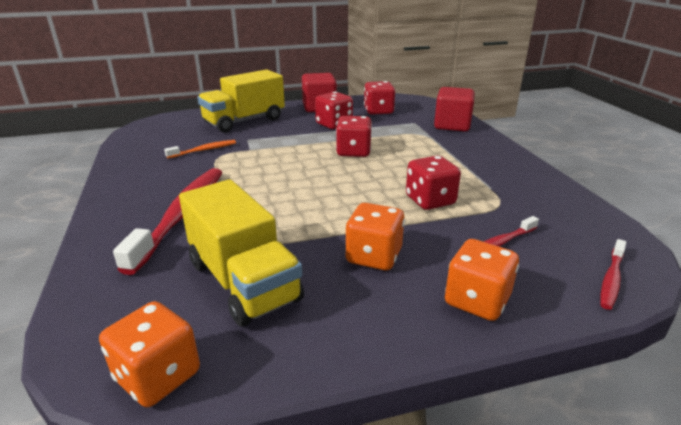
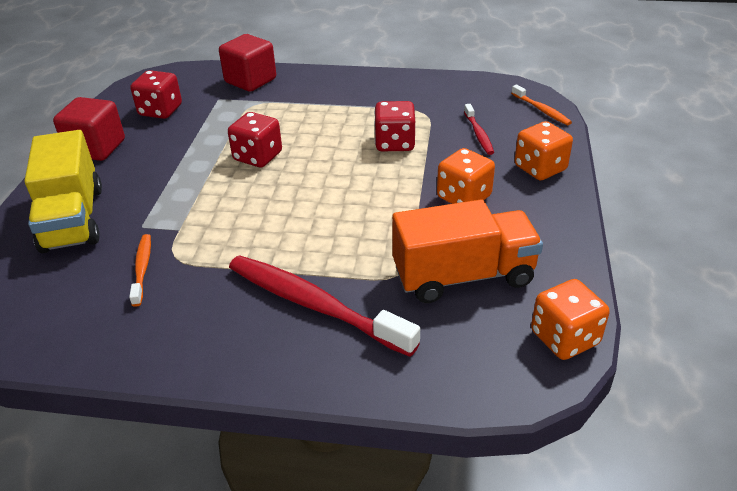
camera: 65 degrees left, 10 degrees up
yellow truck [179,179,304,327] -> orange truck [392,200,543,303]
red dice [315,92,353,129] -> none
red toothbrush [600,239,626,310] -> orange toothbrush [511,84,572,125]

